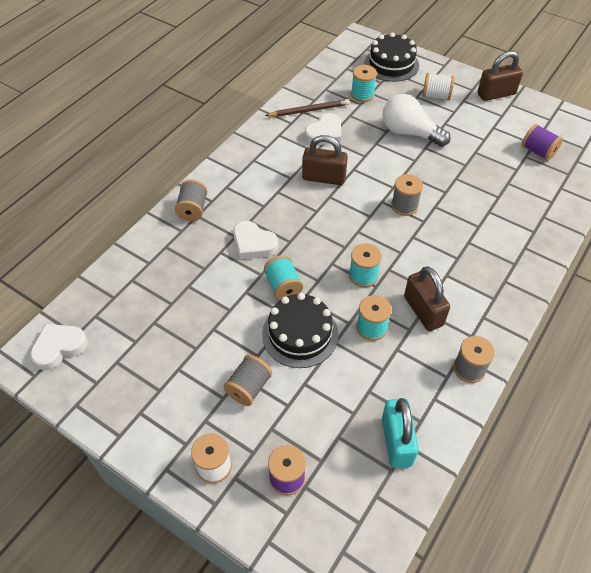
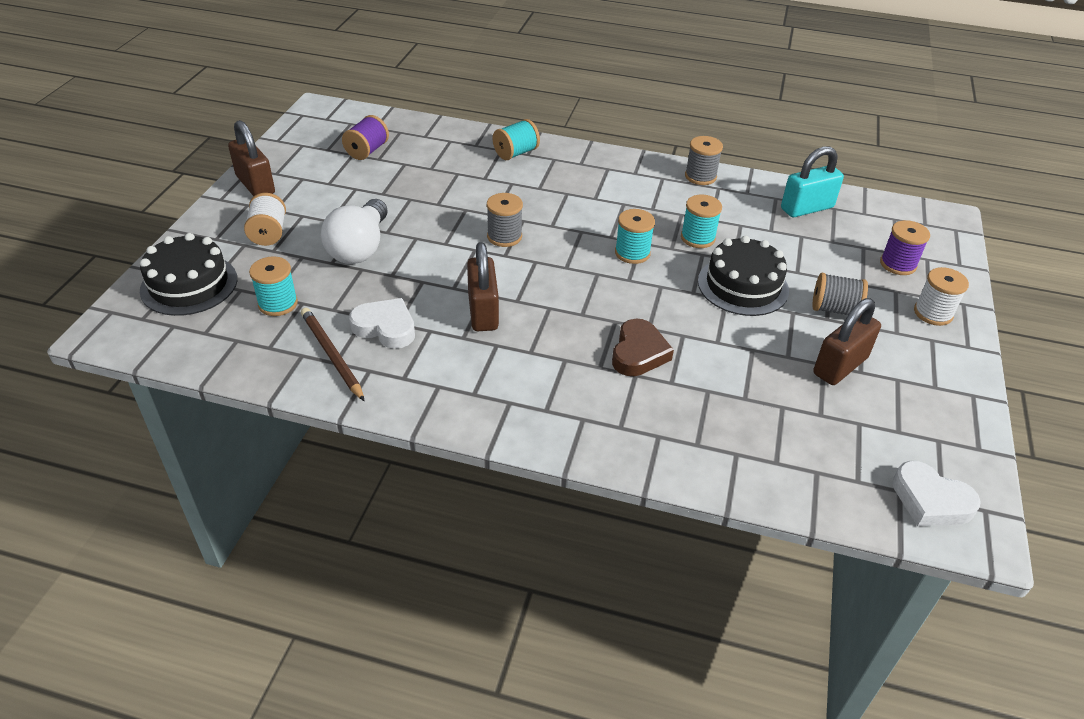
camera: 110 degrees left, 10 degrees down
grey spool [175,179,208,221] -> none
white heart [233,221,278,259] -> brown heart [612,319,674,376]
turquoise spool [264,255,303,300] -> turquoise spool moved to [493,119,540,160]
brown padlock [404,266,450,331] -> brown padlock moved to [813,298,881,385]

